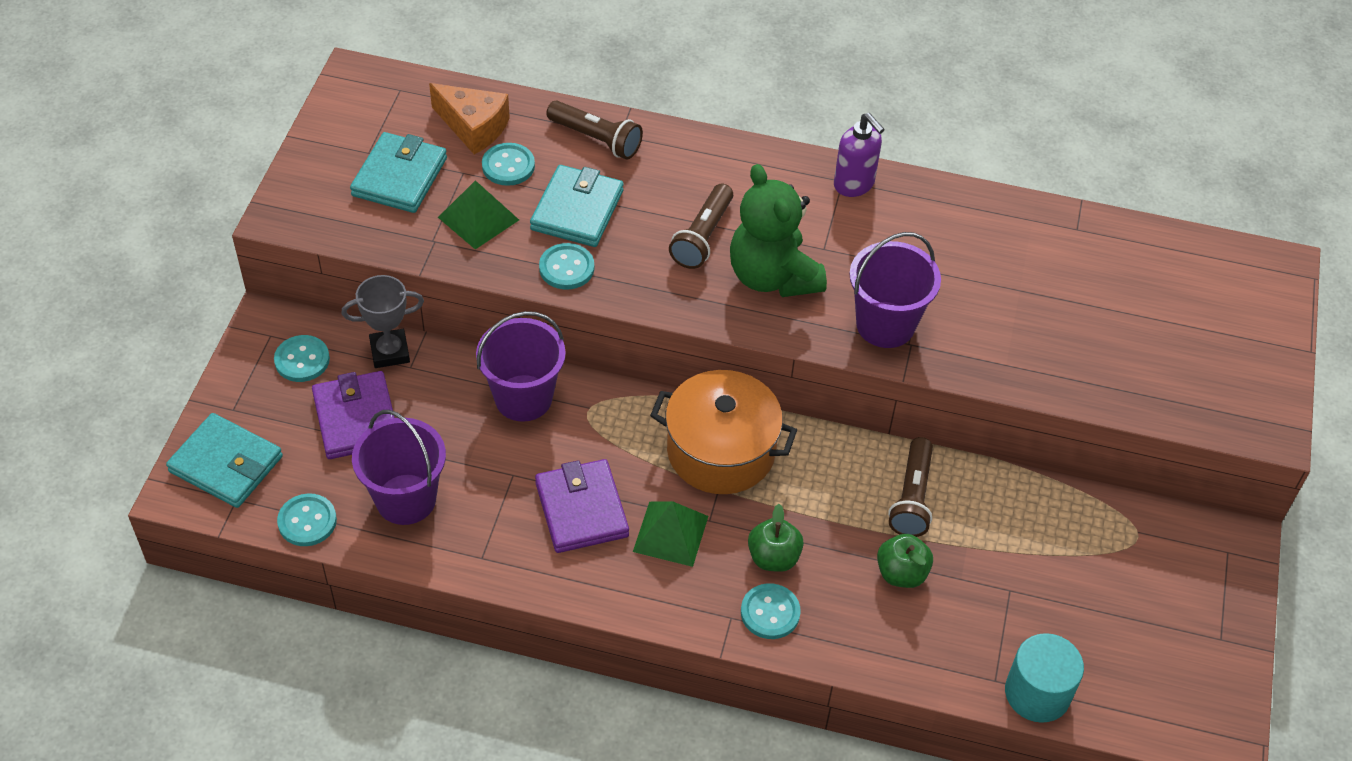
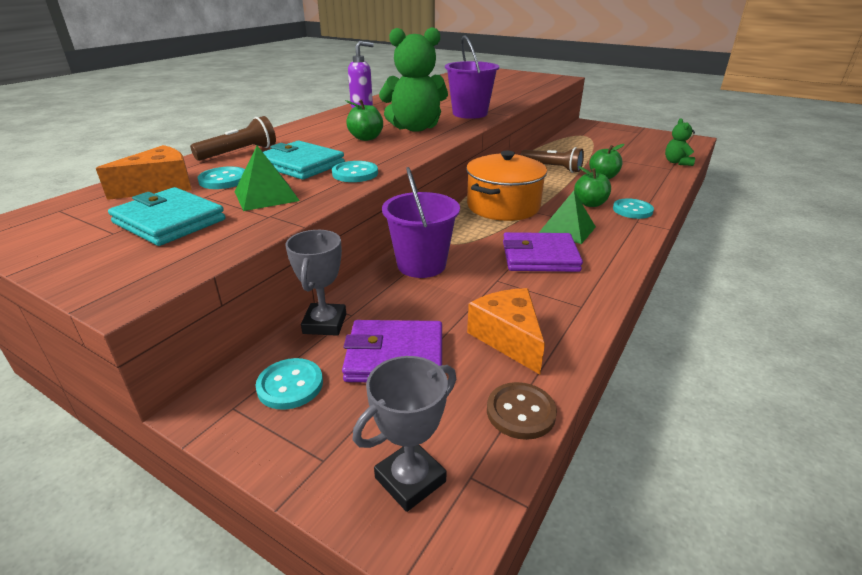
camera: 70 degrees left, 20 degrees down
turquoise wallet [166,413,283,508] -> grey trophy [353,356,456,512]
turquoise button [277,493,337,546] -> brown button [487,382,557,440]
purple bucket [352,410,446,525] -> orange cheese [467,288,545,375]
brown flashlight [669,184,733,269] -> green apple [345,100,383,141]
turquoise cylinder [1005,633,1084,723] -> green teddy bear [665,118,695,166]

